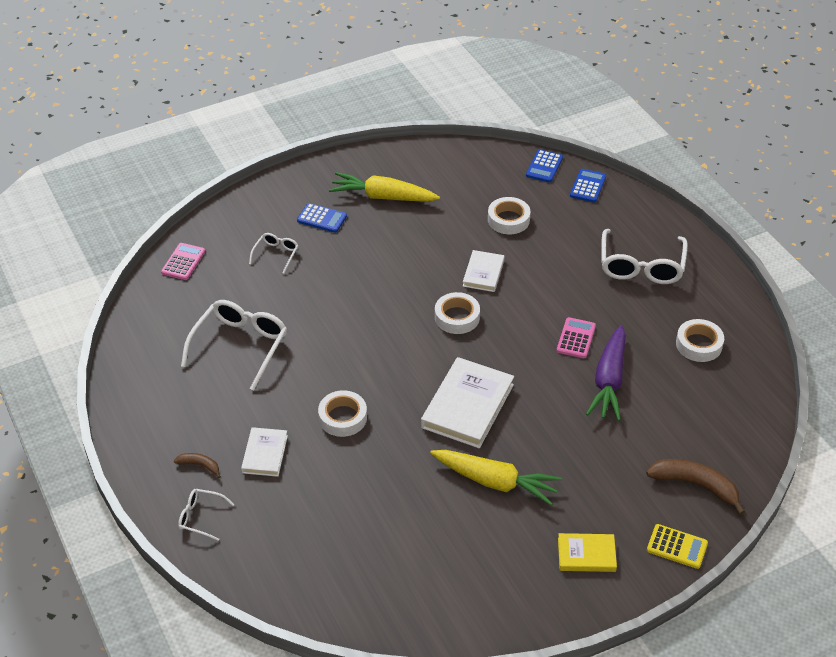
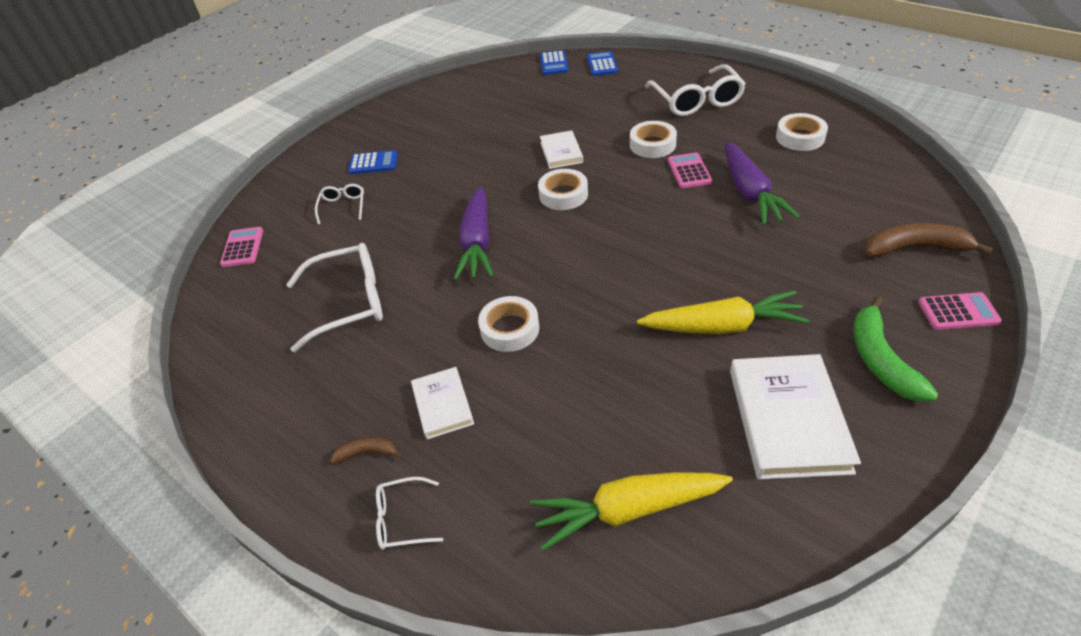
camera: 20 degrees left, 0 degrees up
white glasses [181,300,287,390] -> white glasses turned 75 degrees clockwise [286,243,383,352]
yellow carrot [329,172,440,202] -> yellow carrot moved to [530,472,733,551]
white book [421,357,514,448] -> white book moved to [730,354,861,480]
white tape [488,197,531,234] -> white tape moved to [630,121,677,158]
yellow book [558,533,617,572] -> green banana [853,296,938,402]
yellow calculator [647,524,708,569] -> pink calculator [918,292,1002,330]
none -> purple carrot [454,186,494,280]

